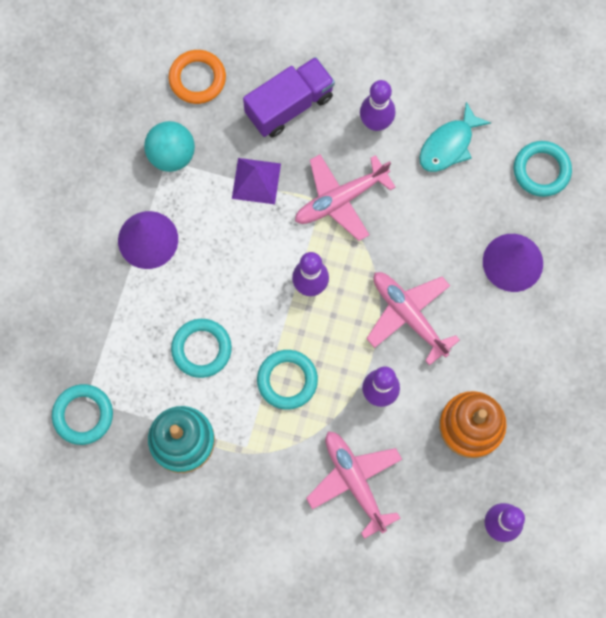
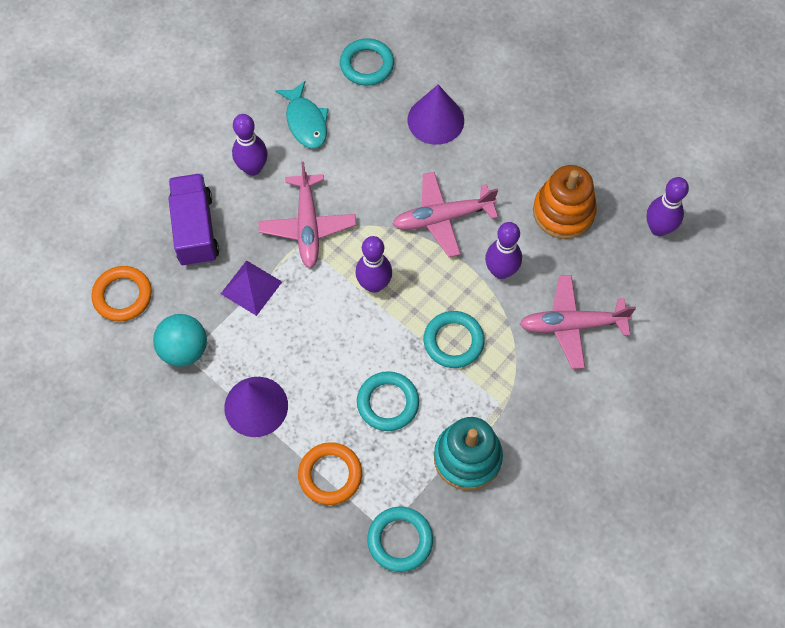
camera: 65 degrees left, 10 degrees down
none -> orange ring [298,442,362,505]

